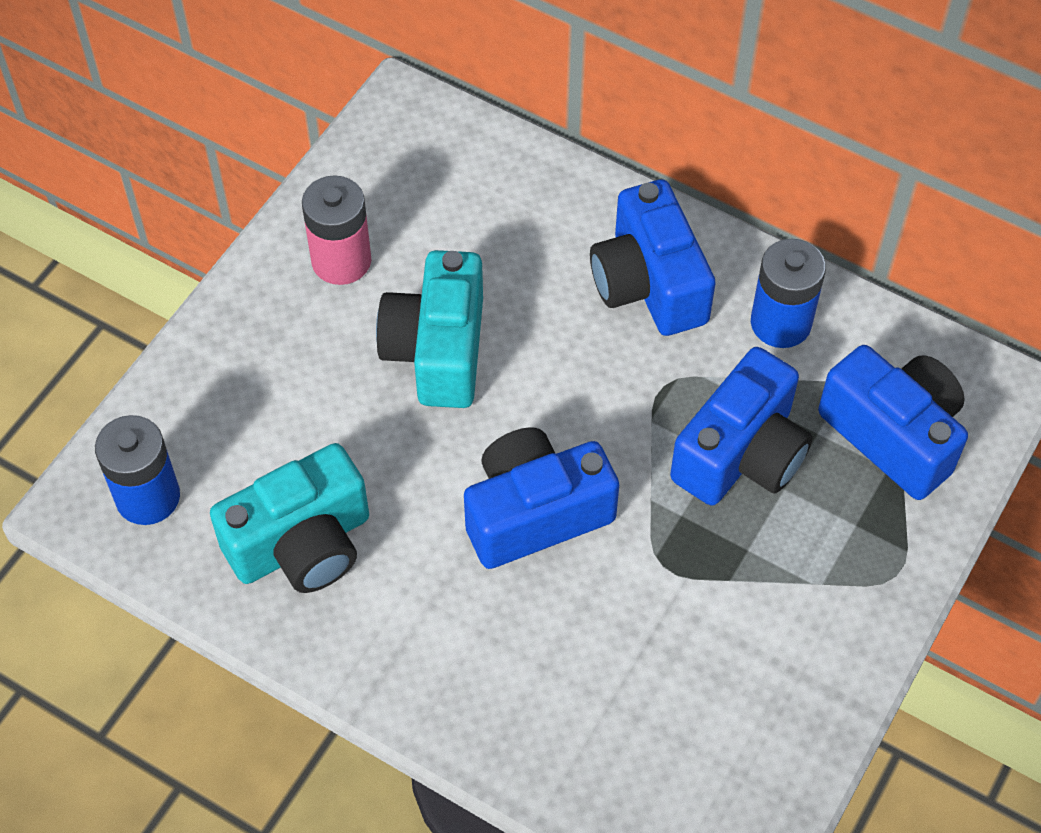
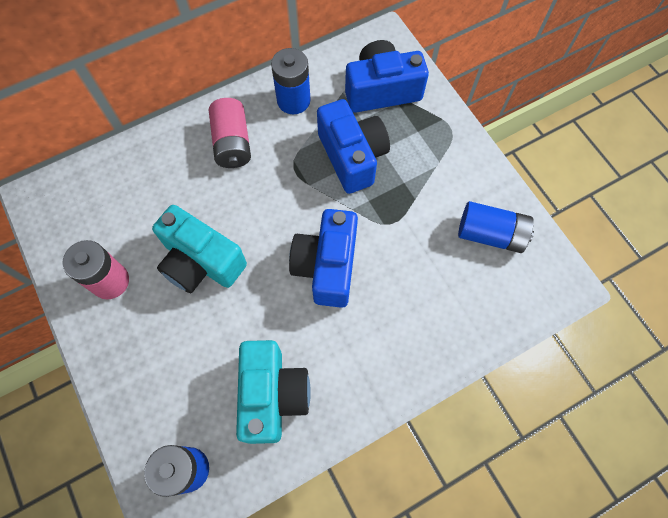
camera: 60 degrees left, 10 degrees up
blue camera [590,179,716,336] -> pink battery [209,98,251,168]
none -> blue battery [458,201,534,253]

